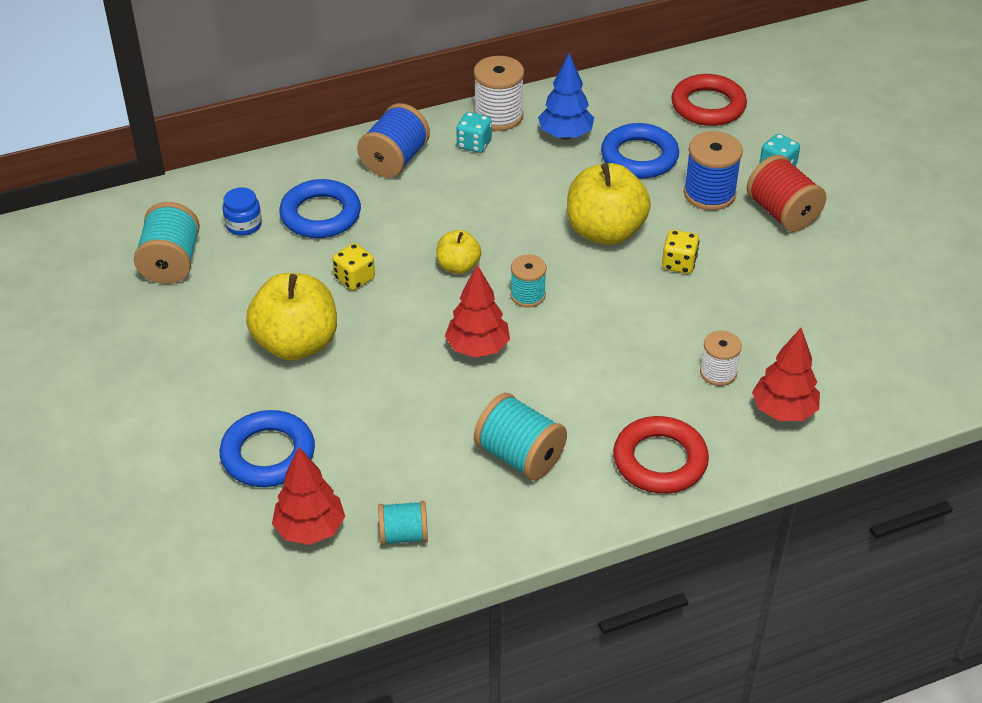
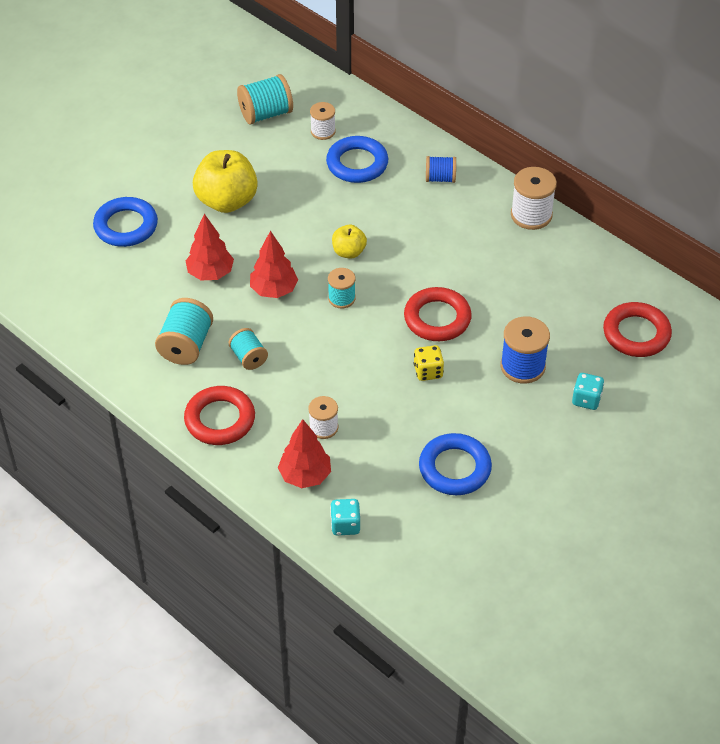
camera: 65 degrees right, 5 degrees up
blue jar [222,187,262,236] -> white spool [310,102,336,140]
red tree [272,447,345,545] -> red tree moved to [186,214,234,280]
yellow dice [332,243,375,290] -> none
blue spool [357,103,430,178] -> blue spool [426,156,456,183], size x0.63
turquoise spool [378,501,428,545] -> turquoise spool moved to [229,328,268,370]
turquoise dice [456,112,492,153] -> turquoise dice moved to [330,499,360,535]
blue tree [538,53,594,139] -> none
yellow apple [567,163,651,245] -> red ring [404,287,472,341]
blue ring [601,123,679,178] -> blue ring moved to [419,433,492,495]
red spool [747,155,826,232] -> none

